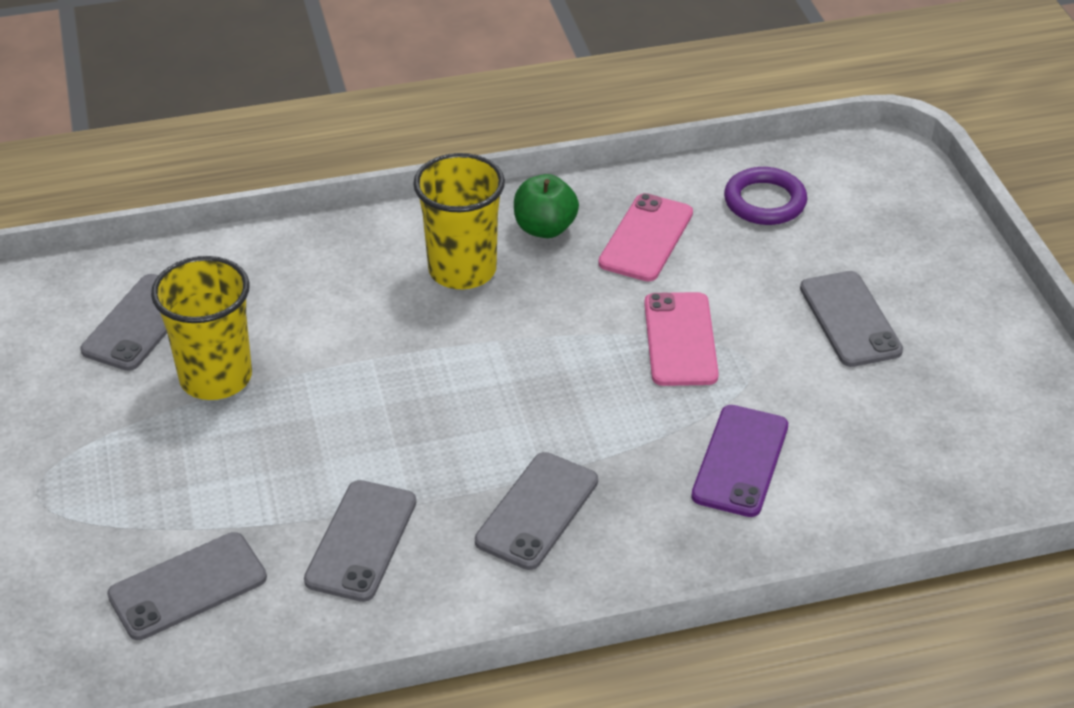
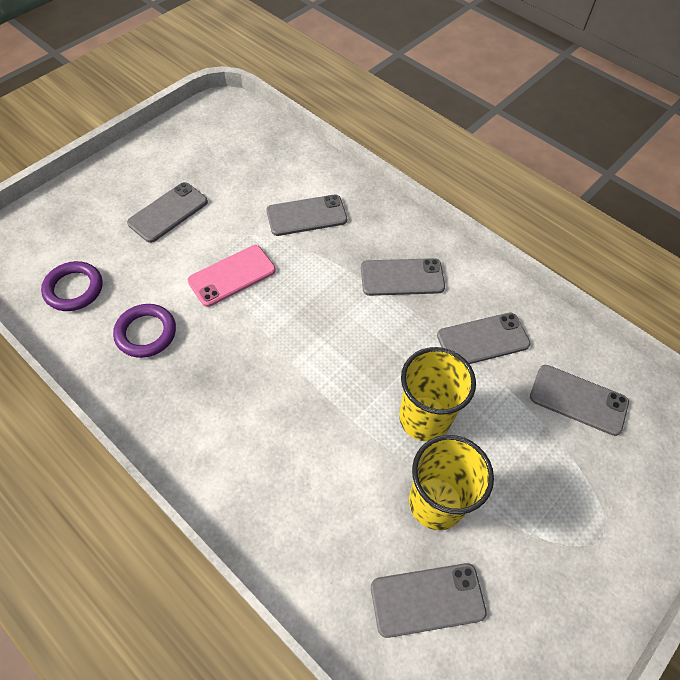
camera: 125 degrees left, 15 degrees up
yellow cup [413,153,505,289] -> yellow cup moved to [399,347,476,442]
green apple [514,174,579,238] -> none
pink phone [598,193,693,282] -> purple ring [113,304,176,358]
purple phone [691,405,788,517] -> grey phone [267,195,347,236]

